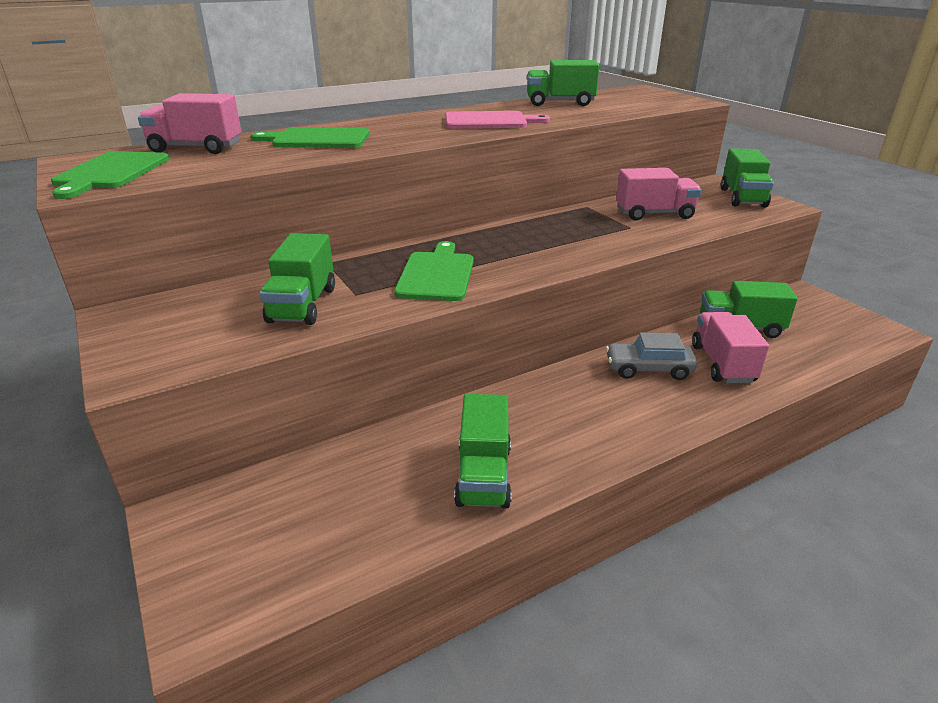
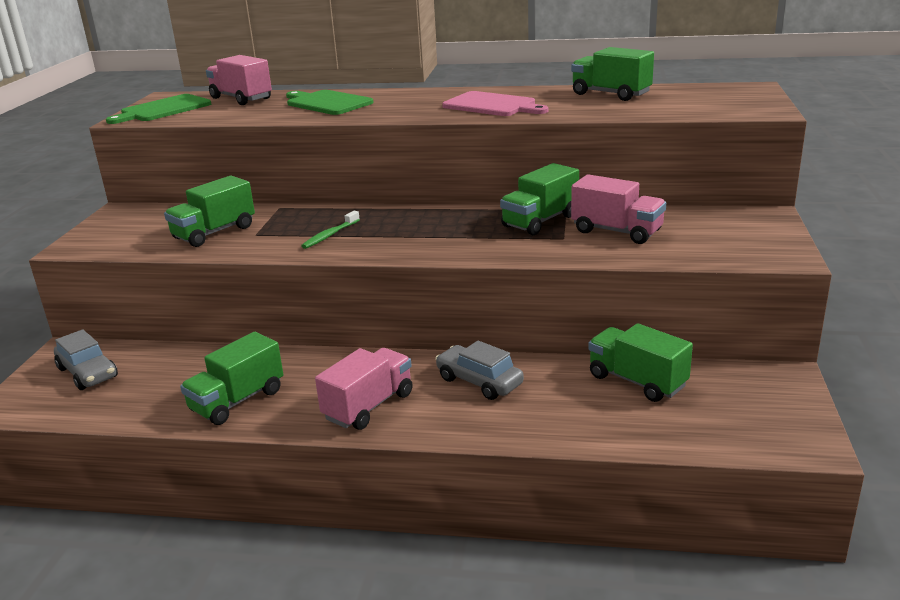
camera: 40 degrees right, 5 degrees down
green cutting board [394,241,474,301] -> green toothbrush [301,211,360,249]
pink truck [692,312,769,383] -> pink truck moved to [315,348,413,430]
green truck [721,148,774,208] -> green truck moved to [500,163,579,235]
none -> grey car [54,329,118,390]

